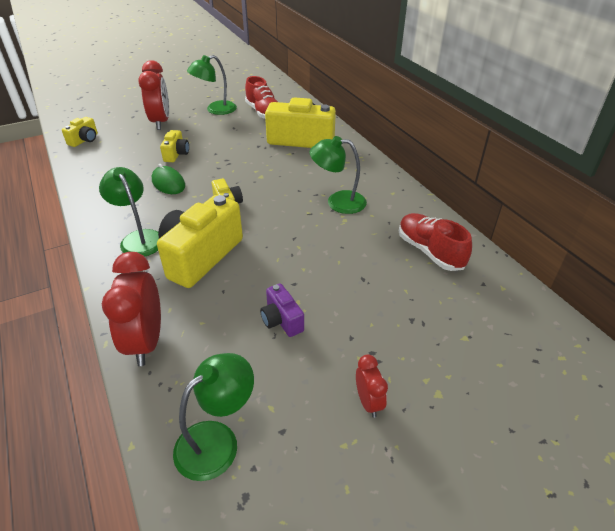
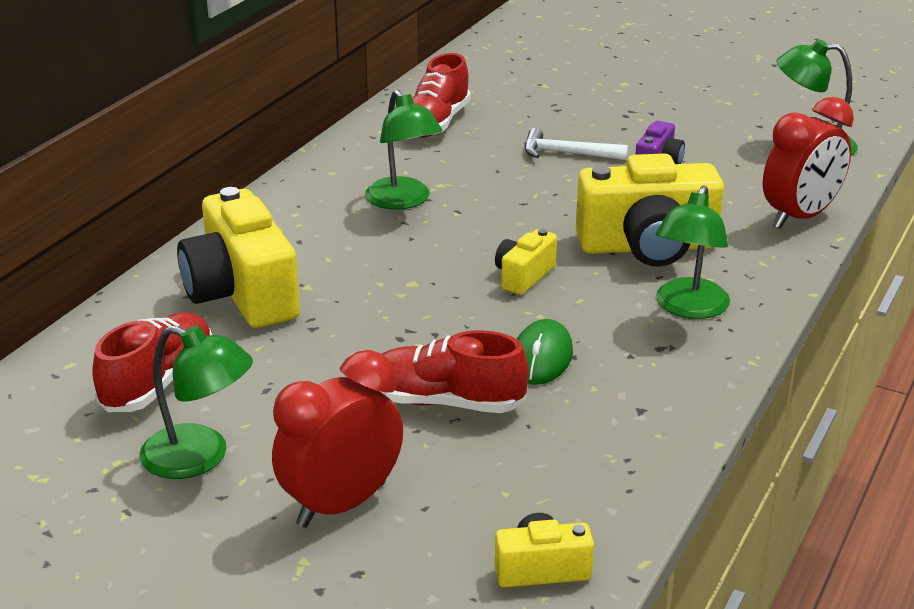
camera: 125 degrees left, 10 degrees down
yellow camera [160,130,189,162] -> red shoe [380,330,529,413]
red clock [356,354,388,418] -> none
none -> white hammer [525,128,628,160]

